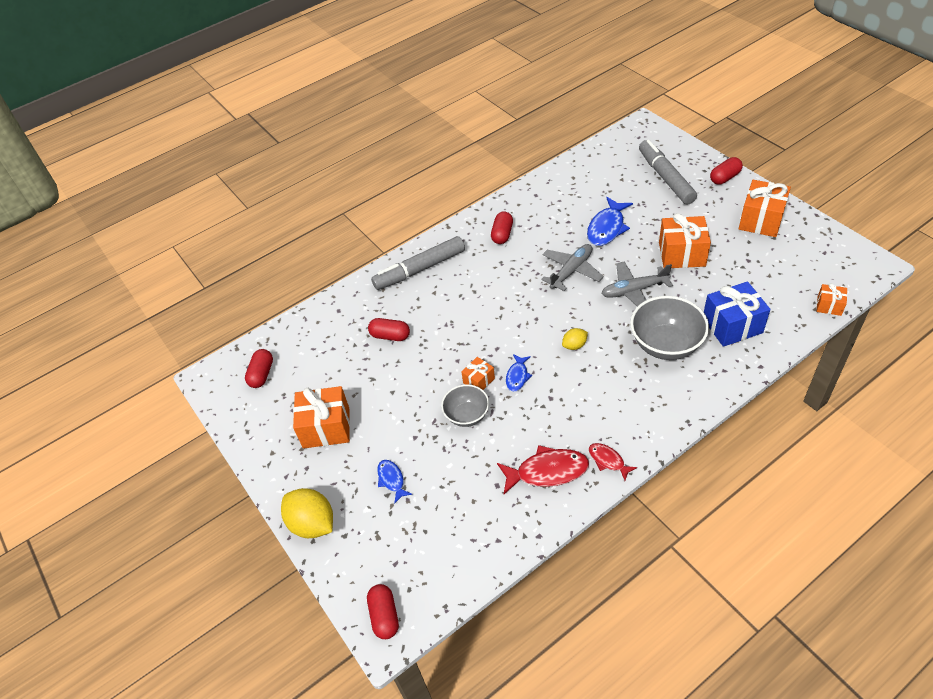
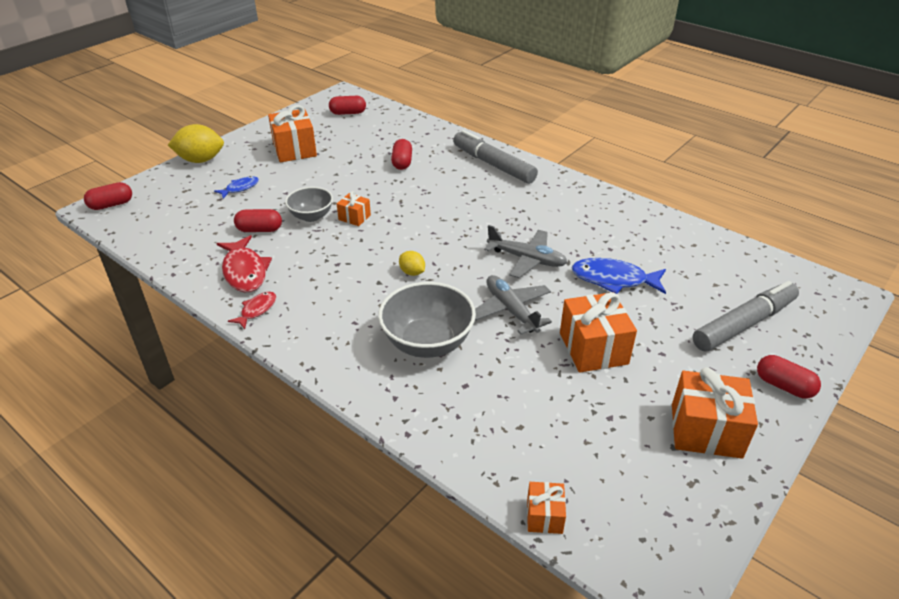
camera: 70 degrees right, 10 degrees down
yellow lemon [281,488,333,538] -> yellow lemon turned 60 degrees clockwise [168,124,224,163]
red capsule [491,211,513,244] -> red capsule moved to [234,209,282,232]
blue fish [506,354,532,392] -> none
blue gift [704,281,771,347] -> none

